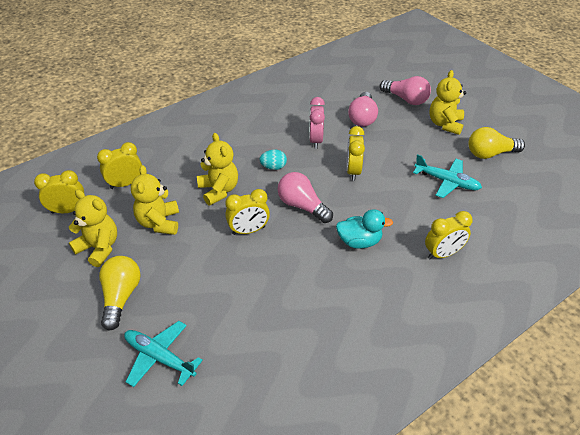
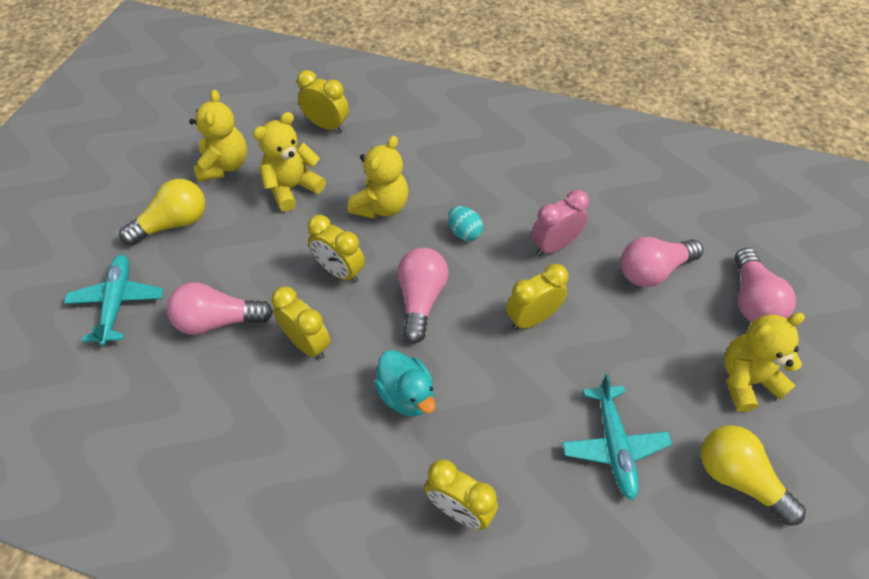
camera: 55 degrees right, 10 degrees up
yellow clock [34,170,84,213] -> yellow clock moved to [271,286,330,359]
none -> pink light bulb [167,282,273,335]

